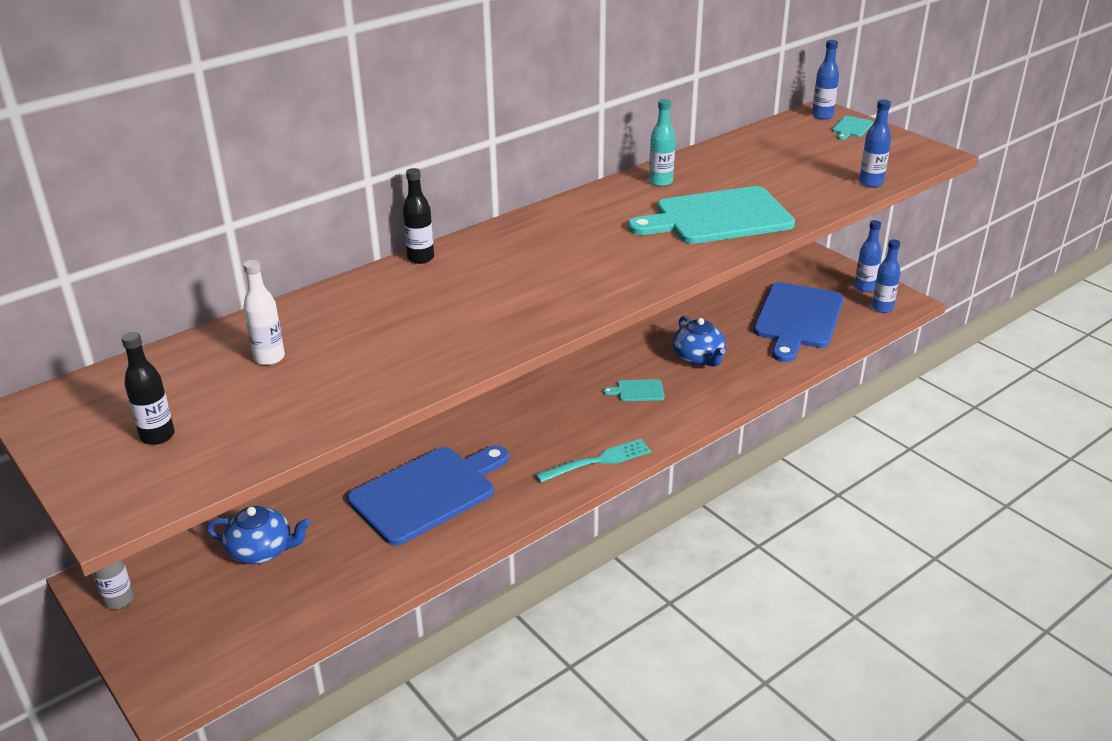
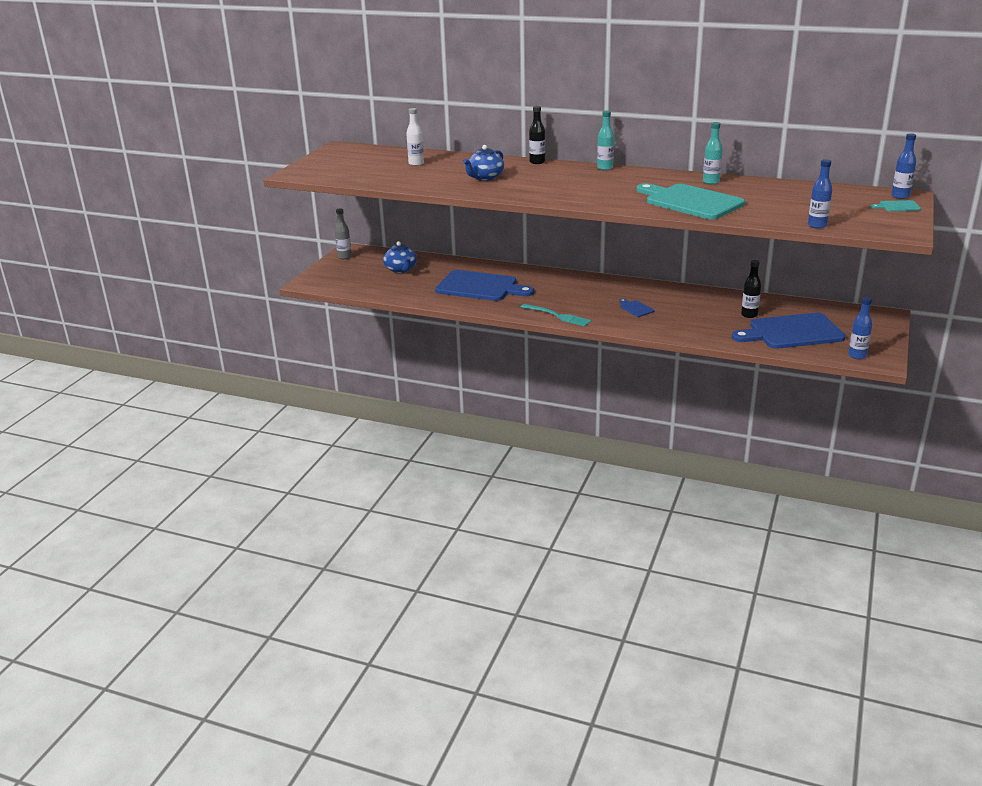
camera: 60 degrees right, 5 degrees down
black bottle [121,332,175,445] -> black bottle moved to [741,260,761,318]
turquoise cutting board [603,379,664,401] -> blue cutting board [619,299,654,317]
blue teapot [672,316,726,367] -> blue teapot moved to [463,145,504,181]
blue bottle [854,220,882,292] -> none
none -> turquoise bottle [597,111,614,170]

